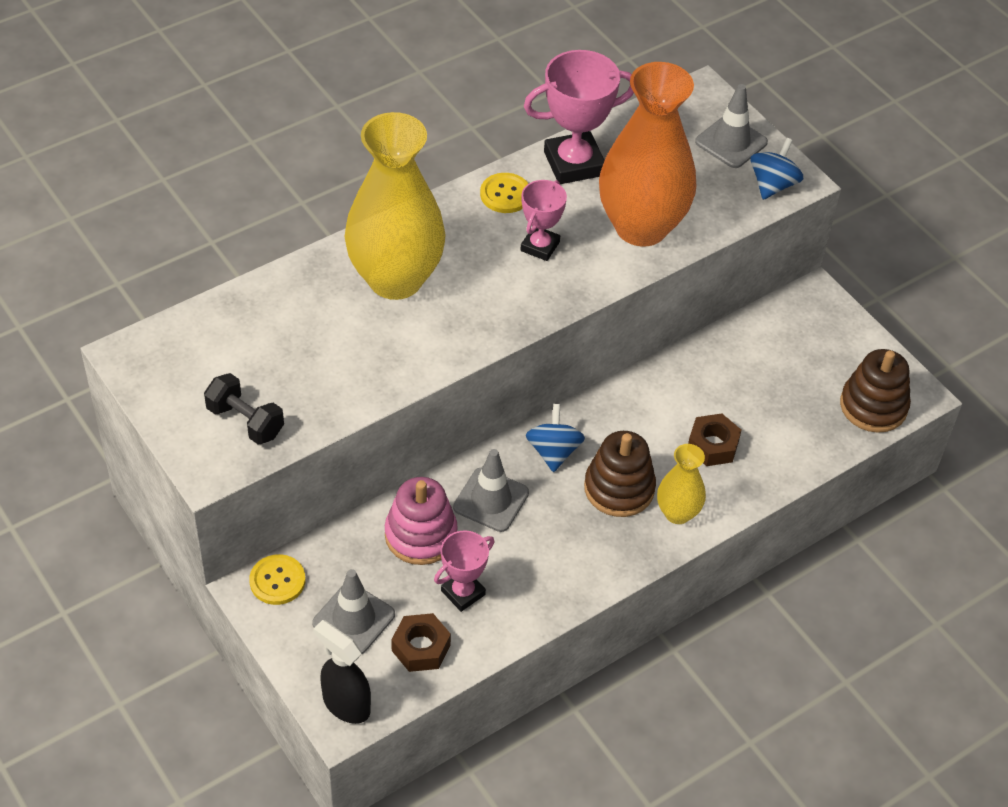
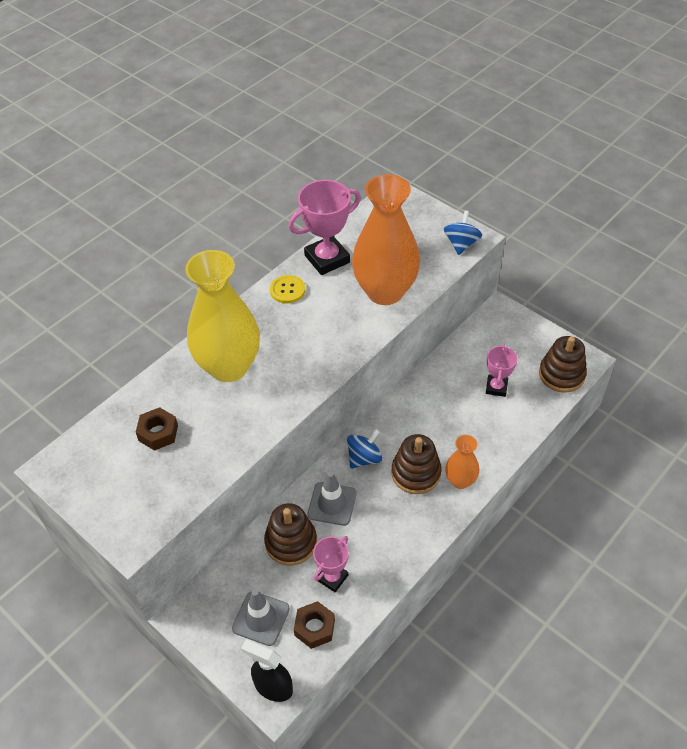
camera: 10 degrees left, 0 degrees up
black dumbbell [204,373,284,445] -> none
yellow button [249,554,305,605] -> none
pink stacking toy [385,477,458,565] -> brown stacking toy [264,503,317,566]
pink trophy [521,180,567,261] -> pink trophy moved to [486,344,518,397]
blue spinning top [526,404,585,472] -> blue spinning top turned 60 degrees clockwise [347,429,382,469]
yellow vase [657,444,706,524] -> orange vase [445,435,479,489]
brown nut [688,413,742,466] -> brown nut moved to [136,407,178,451]
grey traffic cone [695,84,768,168] -> none

